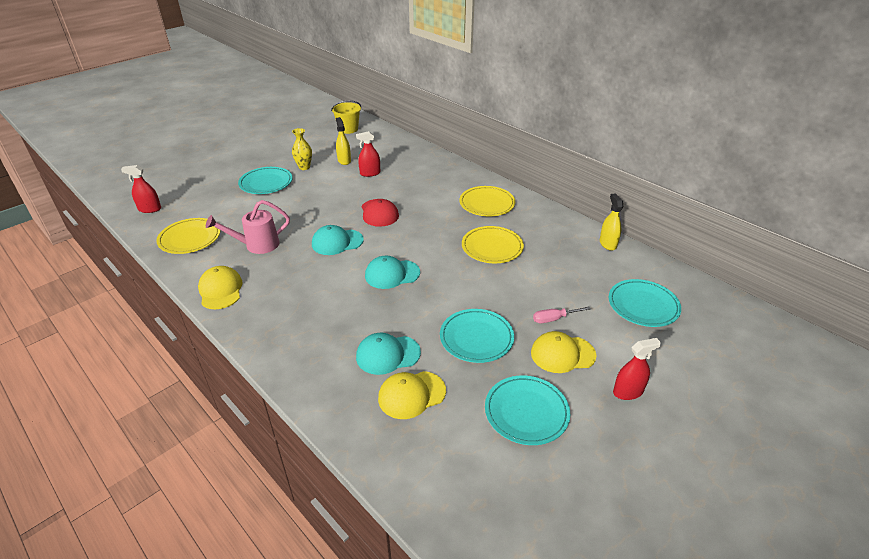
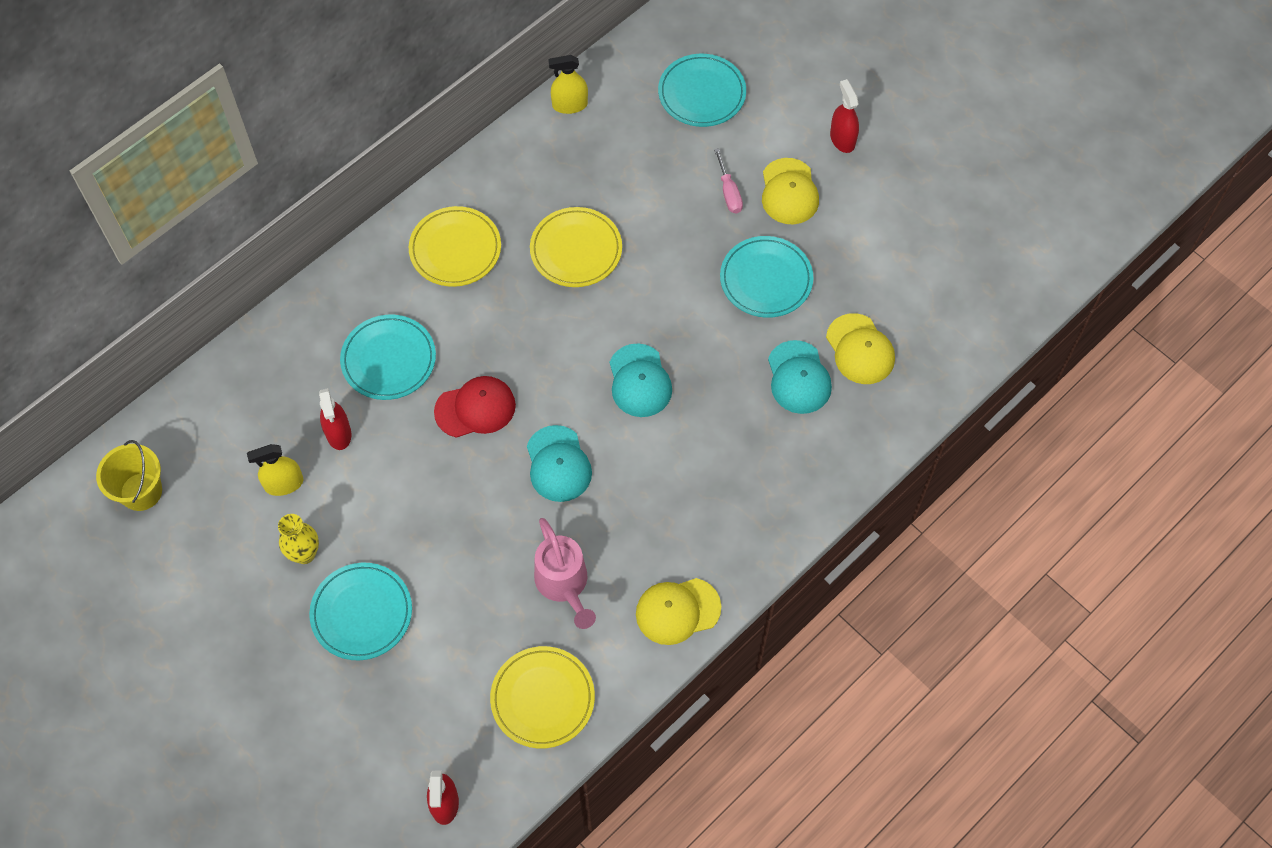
camera: 90 degrees left, 25 degrees up
turquoise plate [485,375,570,445] -> turquoise plate moved to [340,315,436,400]

